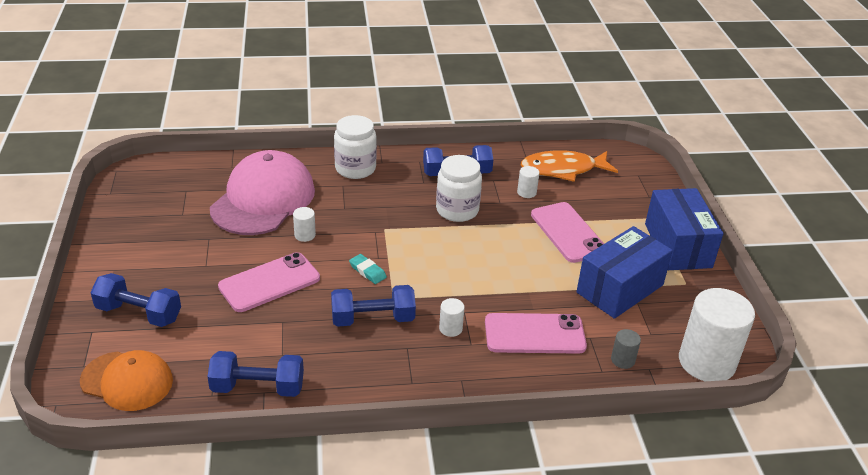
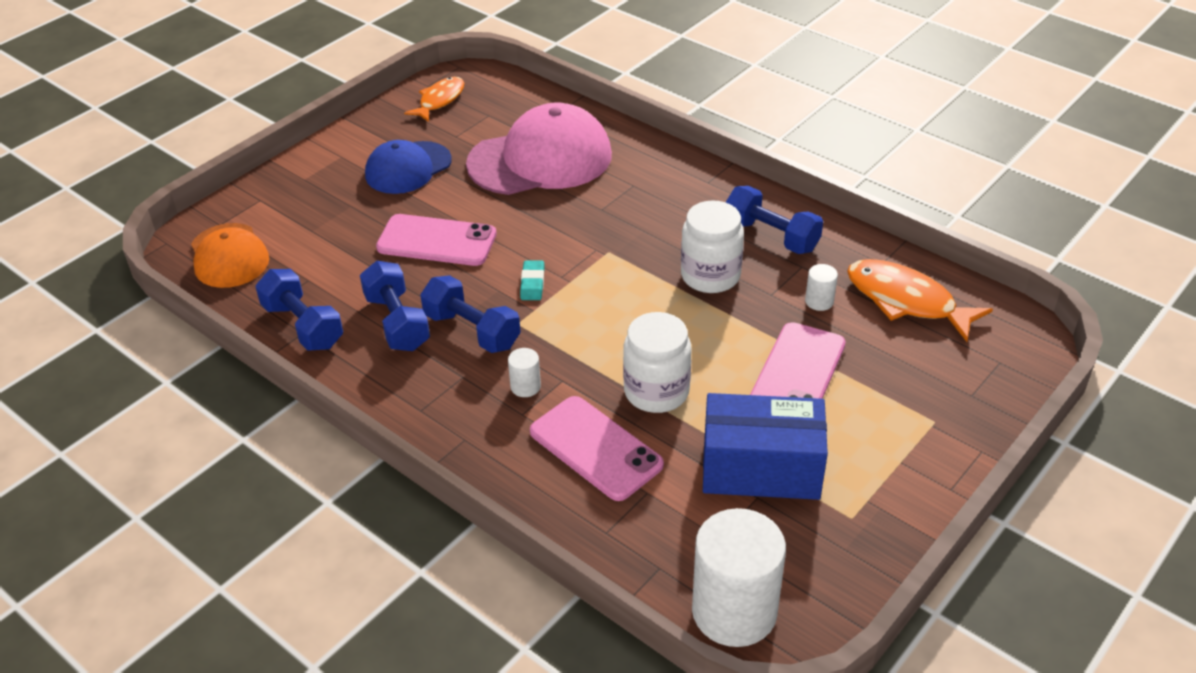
camera: 50 degrees right, 5 degrees up
blue dumbbell [90,273,181,327] -> blue dumbbell moved to [360,261,430,351]
white cylinder [293,207,316,242] -> none
white jar [334,115,377,179] -> white jar moved to [623,312,692,413]
grey cylinder [611,329,641,369] -> none
blue box [645,188,723,270] -> none
none -> blue cap [365,140,452,194]
none -> orange fish [404,77,464,122]

